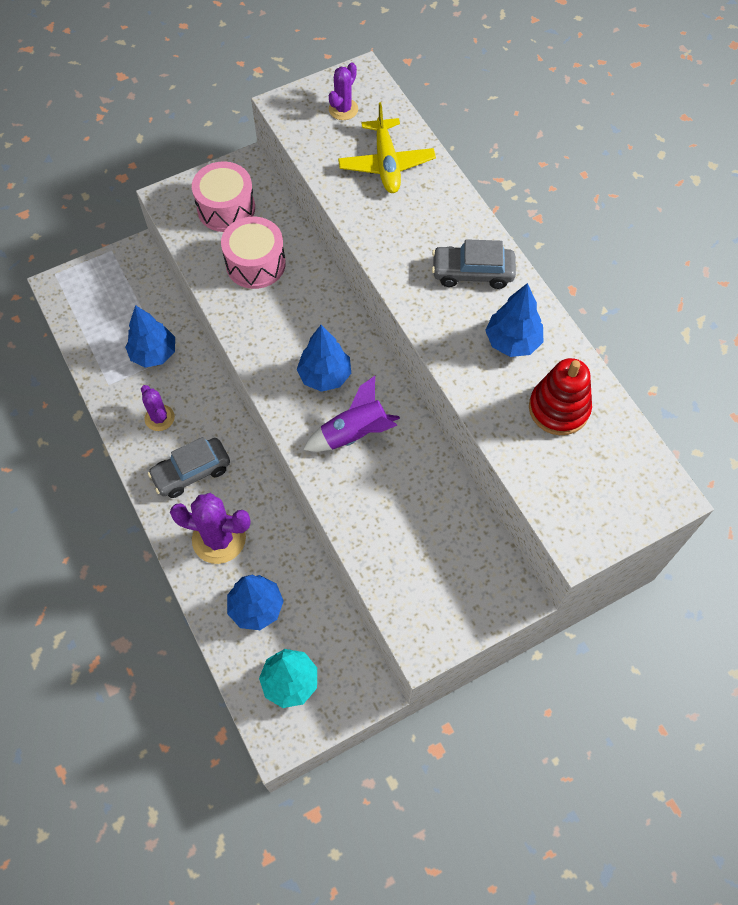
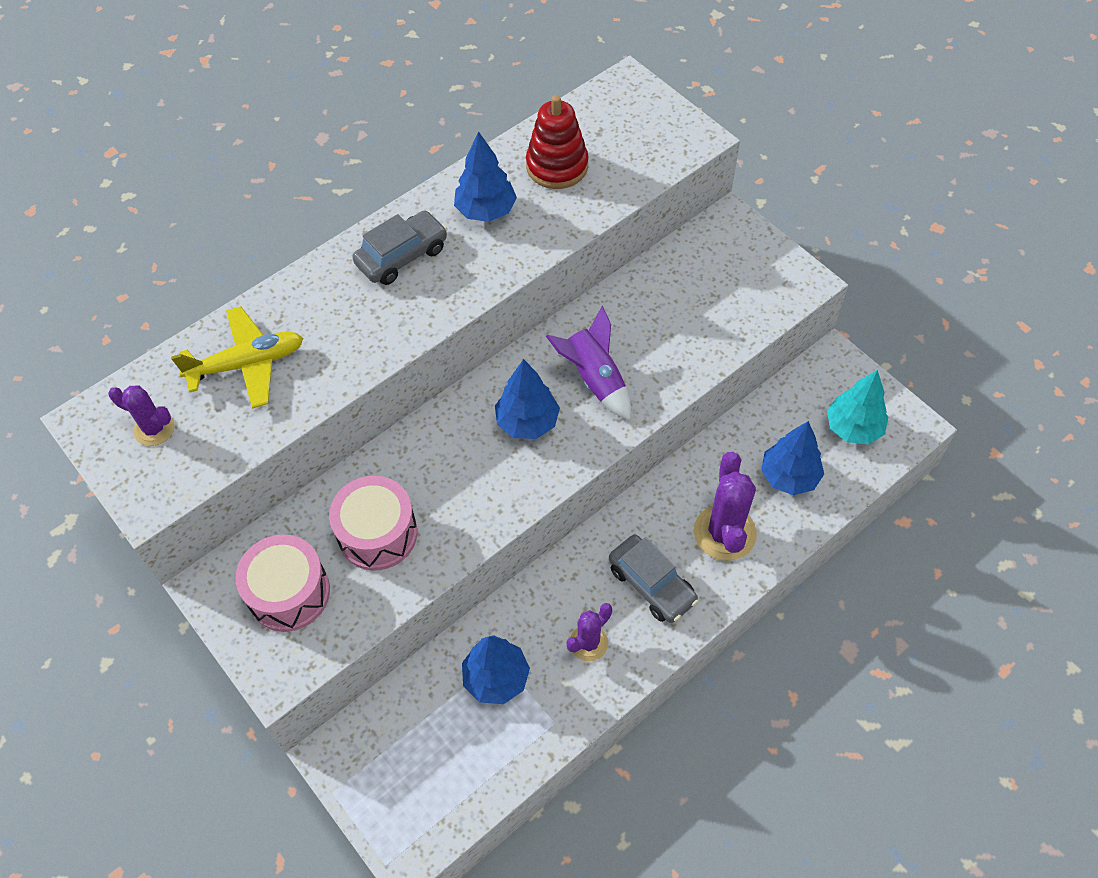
camera: 100 degrees left, 5 degrees down
grey car [432,239,516,289] -> grey car turned 120 degrees counterclockwise [352,211,447,285]

